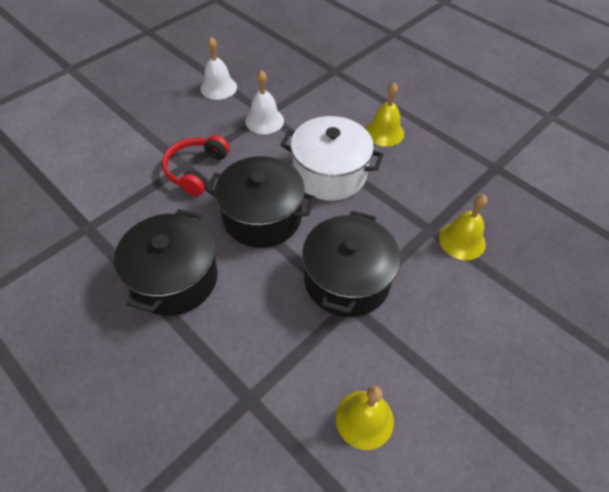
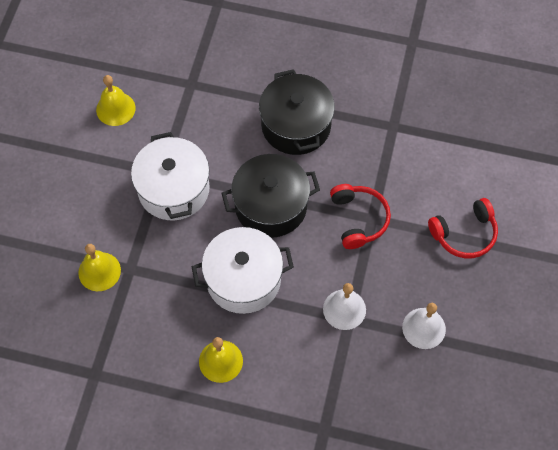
camera: 150 degrees right, 10 degrees up
black pot [302,211,401,317] -> white pot [131,132,210,220]
none -> red headphones [428,198,498,258]

